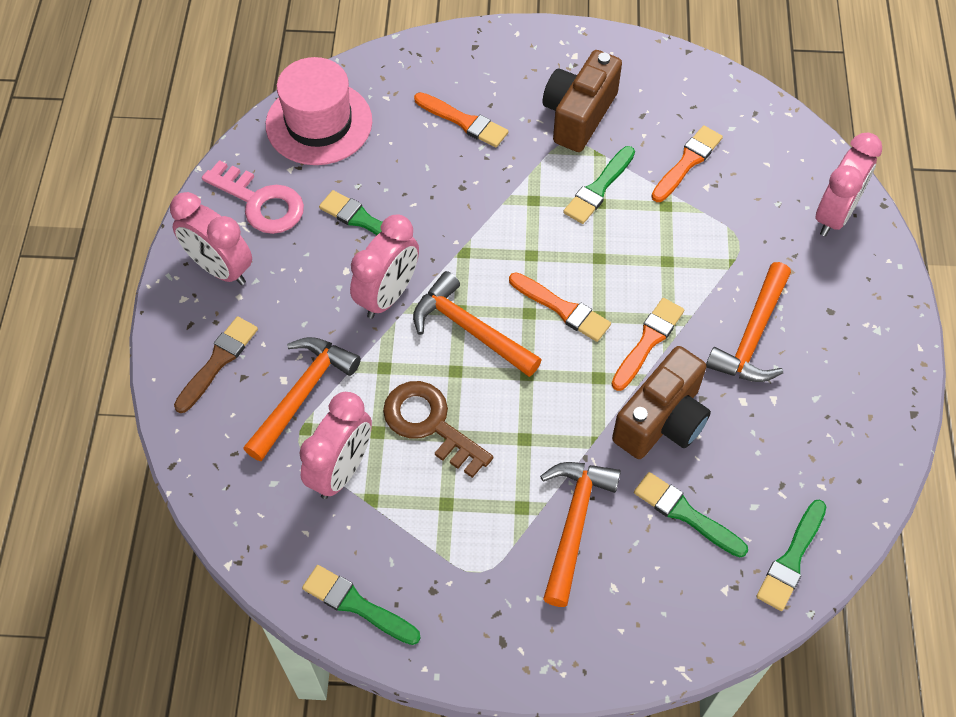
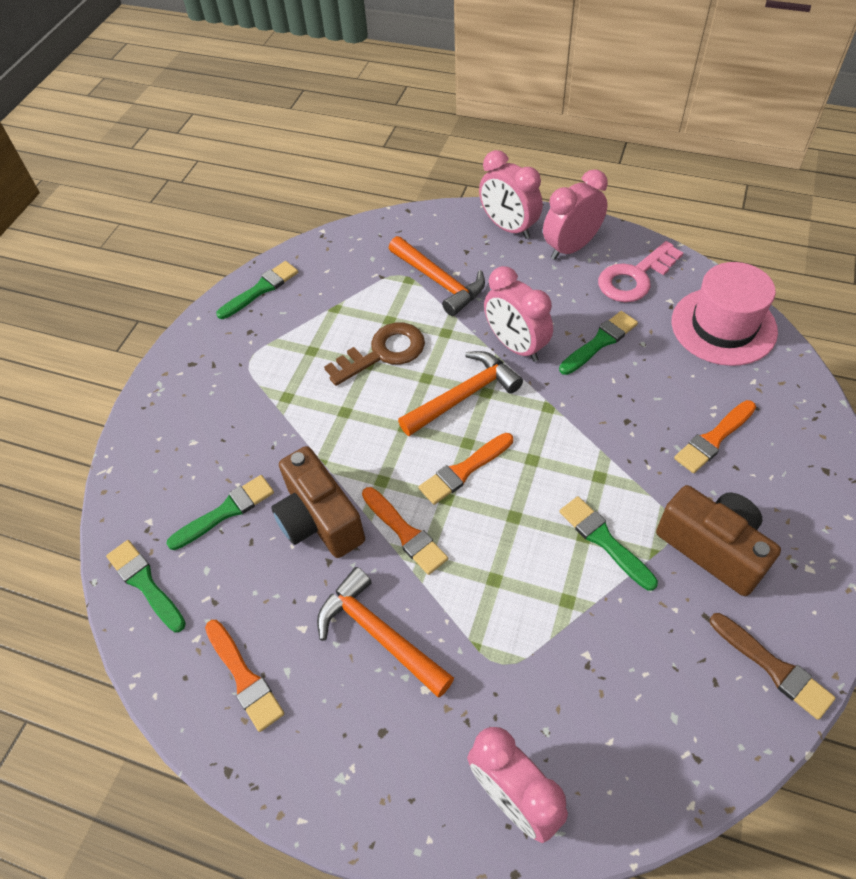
camera: 110 degrees right, 5 degrees down
brown brush [174,316,258,413] -> brown brush moved to [710,613,835,720]
pink clock [300,392,372,499] -> pink clock moved to [479,150,543,239]
orange hammer [540,462,621,607] -> none
orange brush [651,125,723,202] -> orange brush moved to [205,620,284,732]

